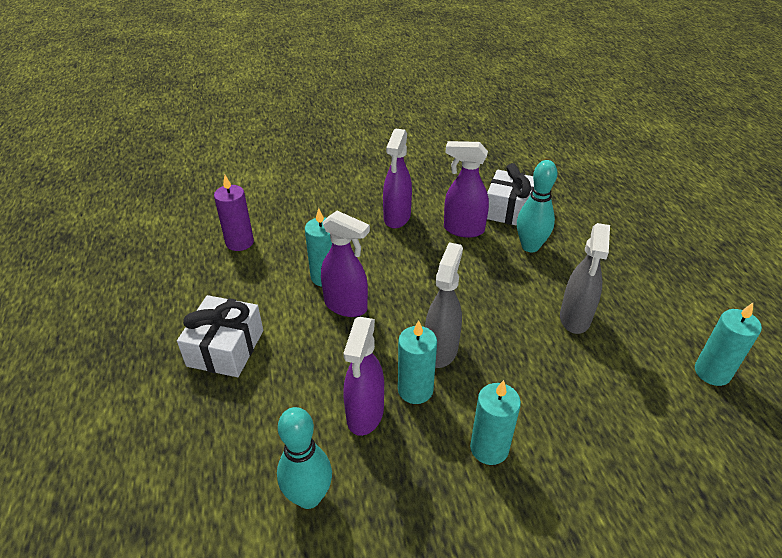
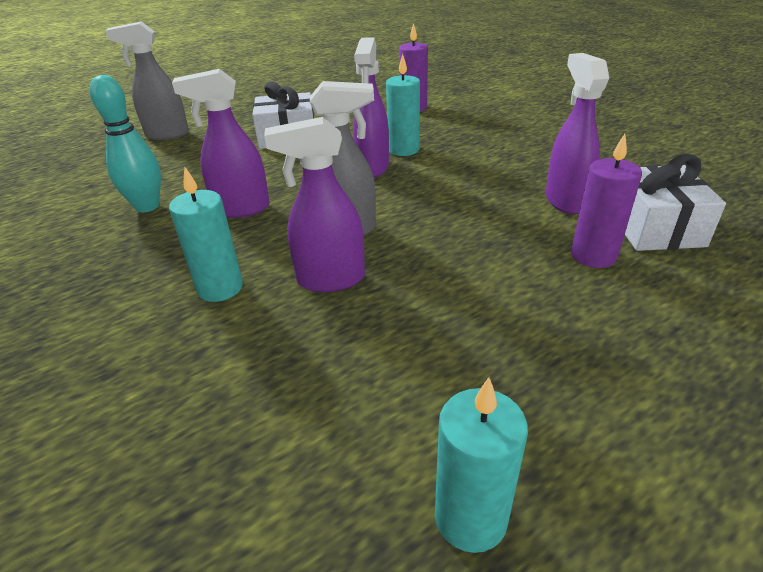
camera: 70 degrees right, 5 degrees down
purple spray bottle [383,128,412,228] -> purple spray bottle moved to [264,117,365,292]
turquoise candle [398,320,437,404] -> none
turquoise bowling pin [517,160,557,252] -> purple candle [571,134,642,268]
grey spray bottle [560,223,610,334] -> grey spray bottle moved to [105,21,189,140]

